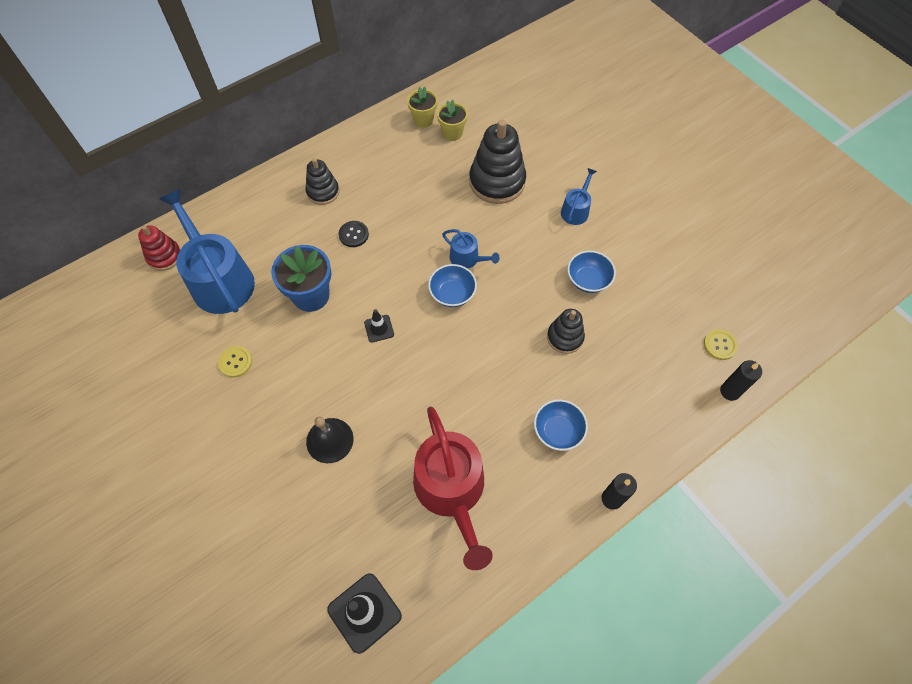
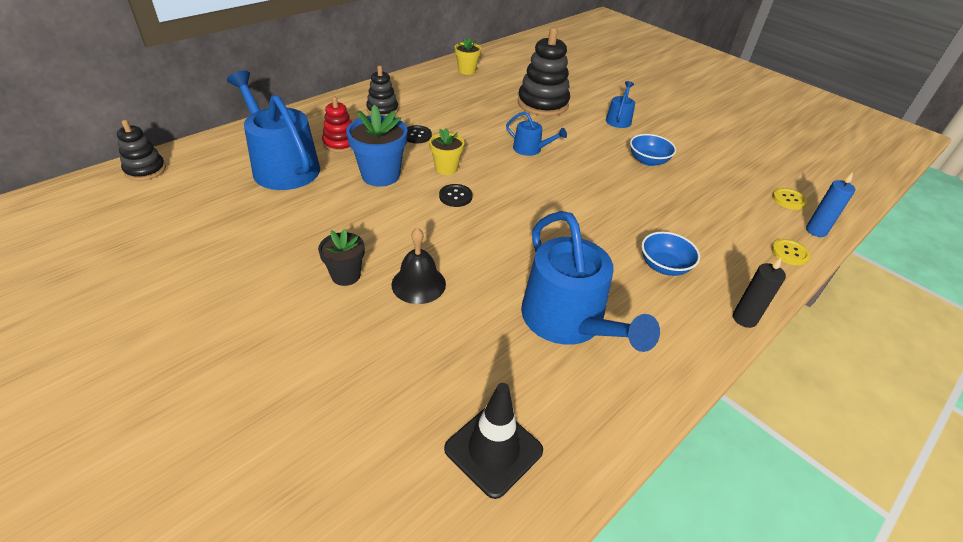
camera: 10 degrees left, 20 degrees down
red stacking toy [138,225,180,271] -> red stacking toy moved to [322,96,352,153]
yellow button [218,346,252,378] -> yellow button moved to [771,239,810,266]
black traffic cone [364,309,394,343] -> black button [439,184,472,207]
red watering can [413,407,493,570] -> blue watering can [521,211,660,352]
blue bowl [428,264,477,307] -> none
yellow flower pot [437,100,468,141] -> yellow flower pot moved to [429,128,464,175]
black stacking toy [547,309,585,354] -> black stacking toy moved to [117,120,166,181]
black candle [720,360,762,401] -> blue candle [806,172,856,237]
none -> black flower pot [318,229,365,286]

